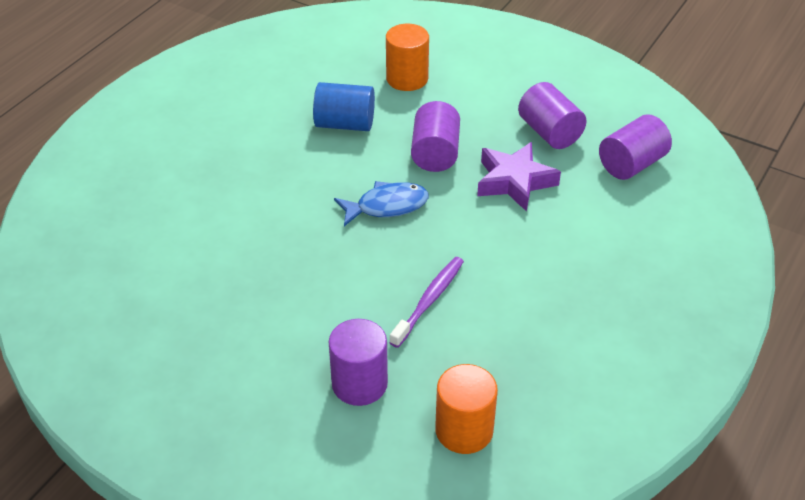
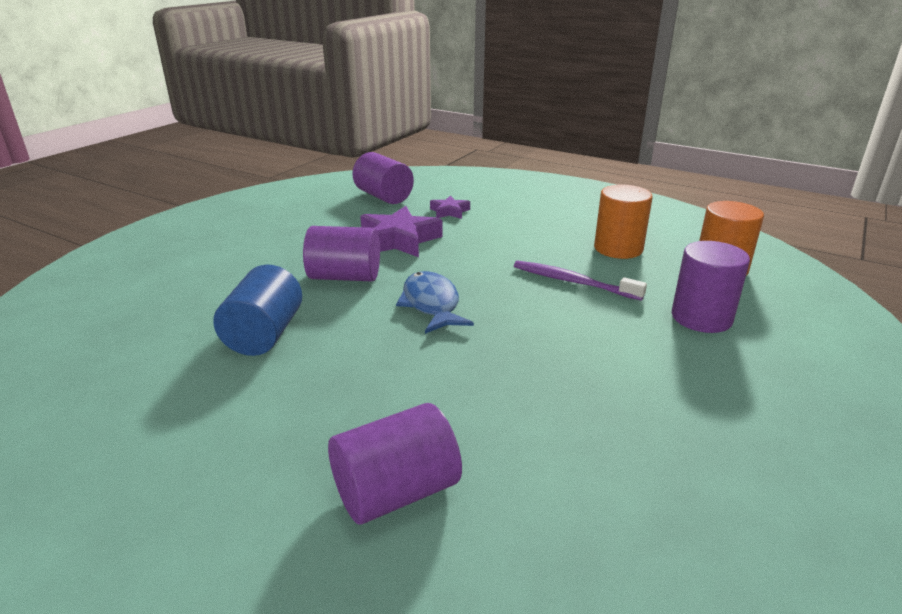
camera: 90 degrees left, 15 degrees down
orange cylinder [386,24,429,91] -> orange cylinder moved to [594,185,653,259]
purple cylinder [518,82,587,149] -> purple cylinder moved to [328,403,462,525]
none -> purple star [430,195,470,219]

